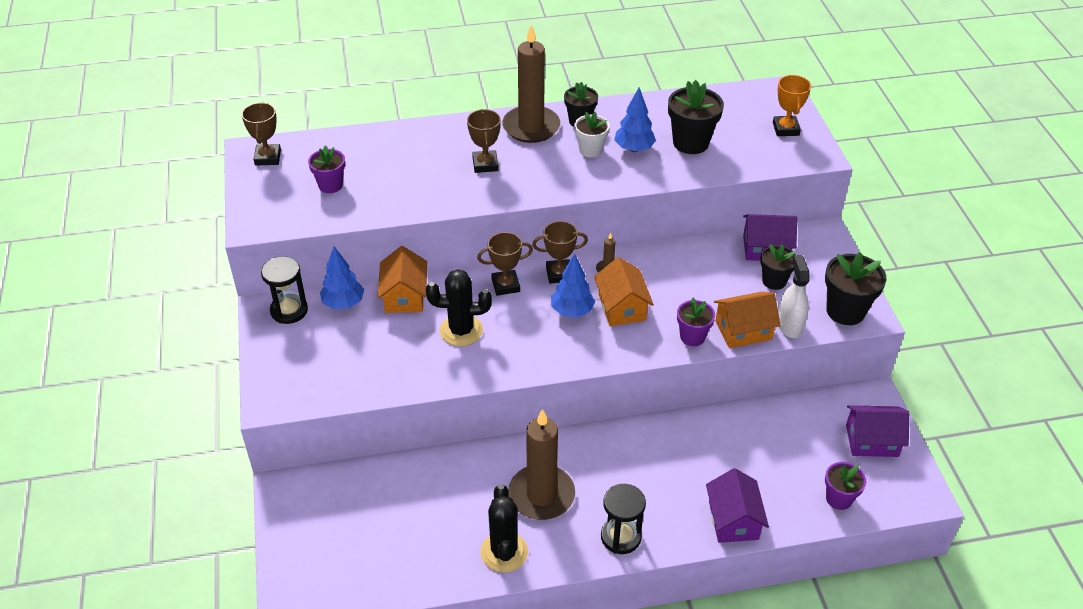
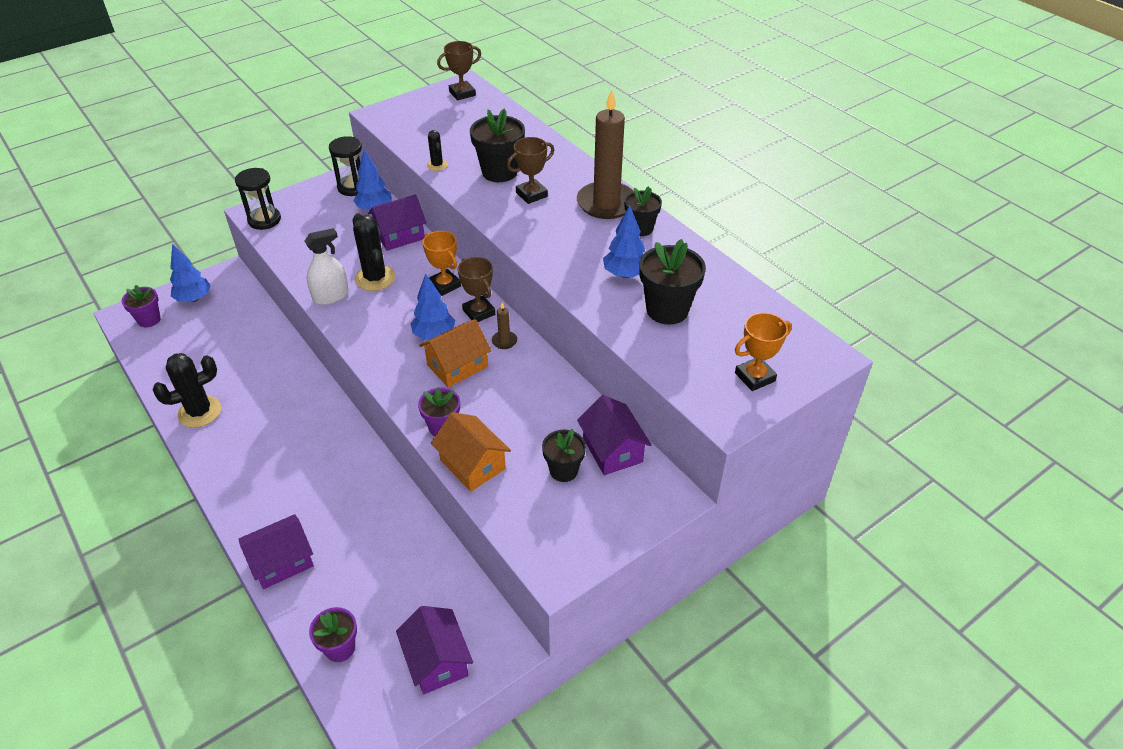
camera: 65 degrees right, 0 degrees up
purple flower pot [308,145,345,193] -> purple flower pot moved to [122,285,161,327]
orange house [377,246,427,313] -> purple house [368,195,427,251]
brown trophy [477,232,533,296] -> orange trophy [423,231,461,296]
brown candle [508,409,575,520] -> none
white flower pot [574,112,610,158] -> none
black hourglass [601,484,646,554] -> black hourglass moved to [235,168,281,230]
white spray bottle [778,255,810,338] -> white spray bottle moved to [304,228,349,305]
black flower pot [825,252,886,325] -> black flower pot moved to [470,108,525,182]
none -> blue tree [170,244,211,302]
none -> black cactus [427,130,448,171]

